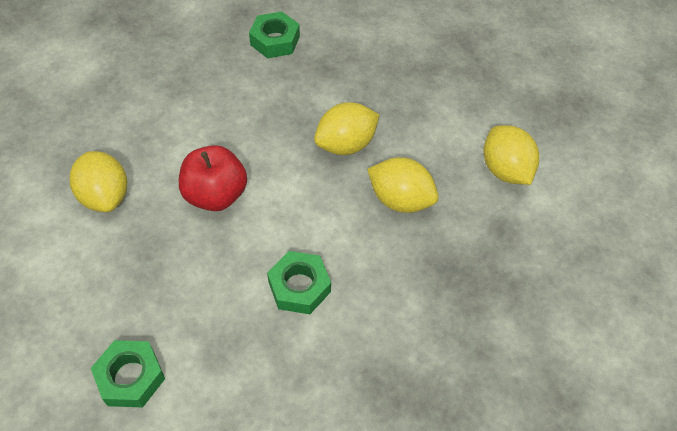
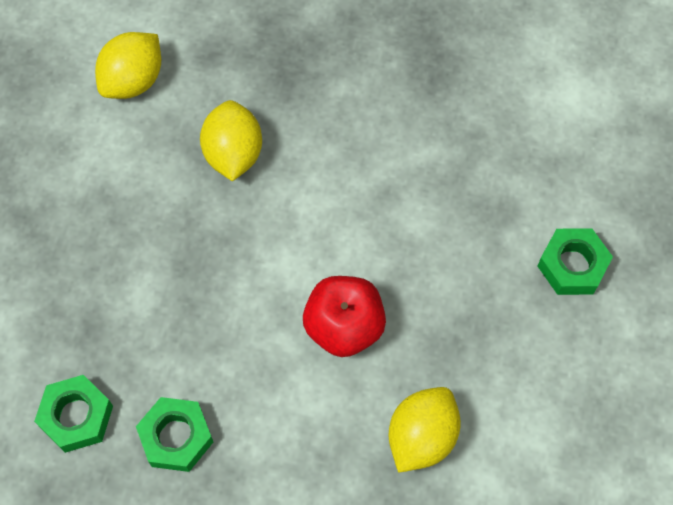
camera: 120 degrees left, 10 degrees up
green nut [267,251,331,314] -> green nut moved to [136,397,213,472]
yellow lemon [314,102,379,155] -> none

